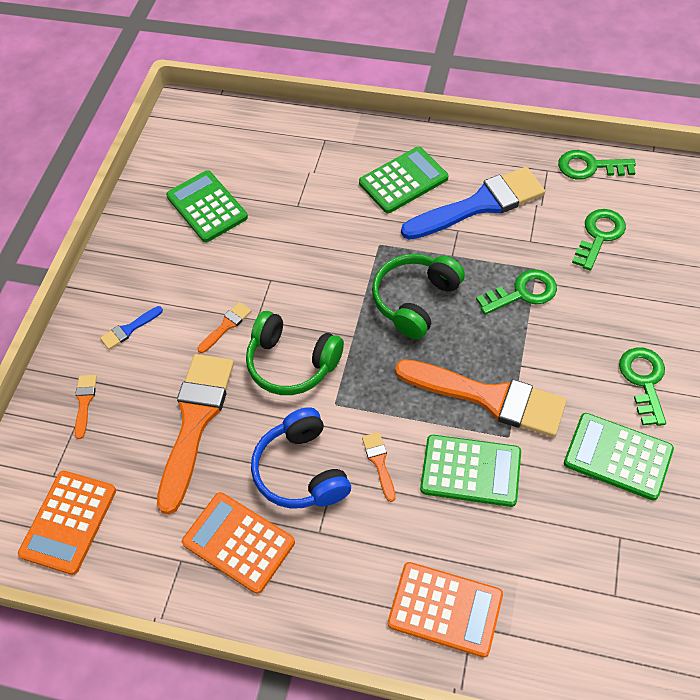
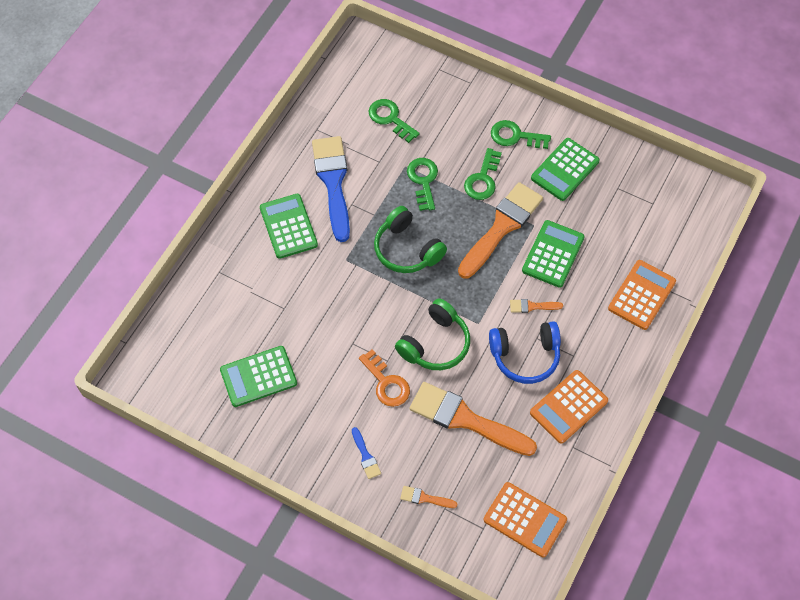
camera: 80 degrees left, 5 degrees up
orange brush [198,302,251,353] -> orange key [359,349,410,407]
green key [558,150,636,180] -> green key moved to [464,148,502,200]

